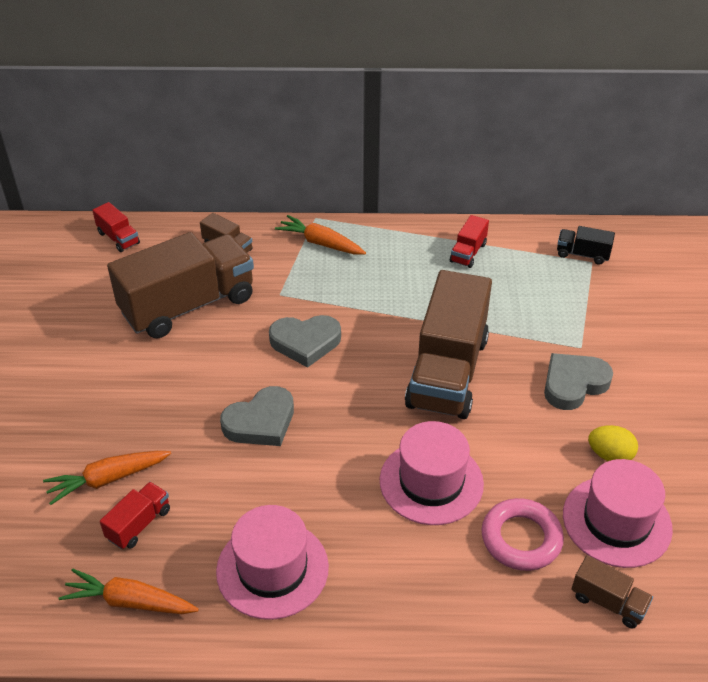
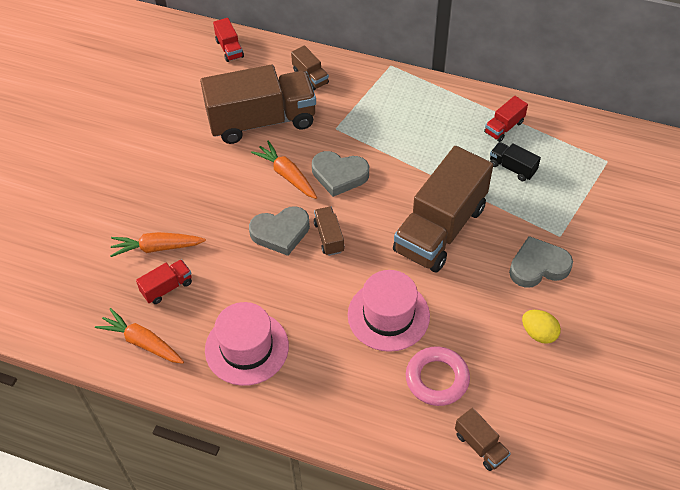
camera: 20 degrees right, 10 degrees up
orange carrot [275,215,366,255] -> orange carrot moved to [251,141,317,199]
black truck [557,226,615,265] -> black truck moved to [490,142,541,181]
pink hat [563,459,673,568] -> none
none -> brown truck [313,207,344,256]

